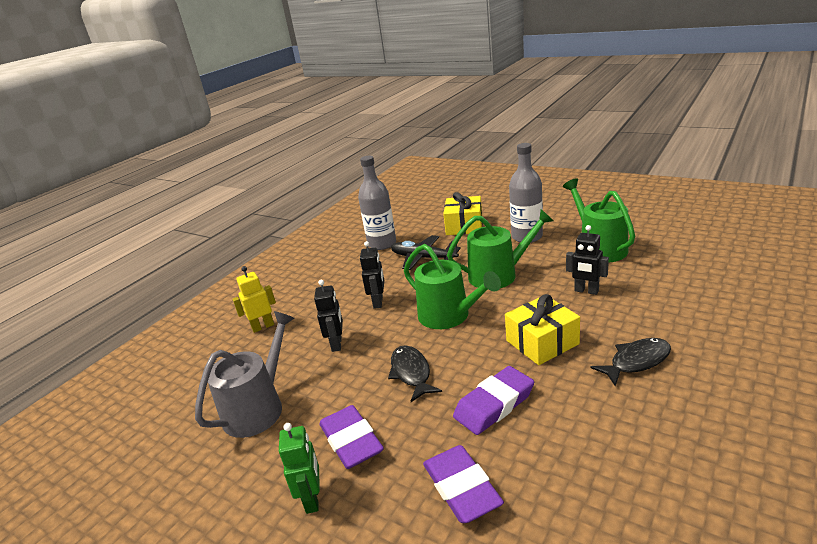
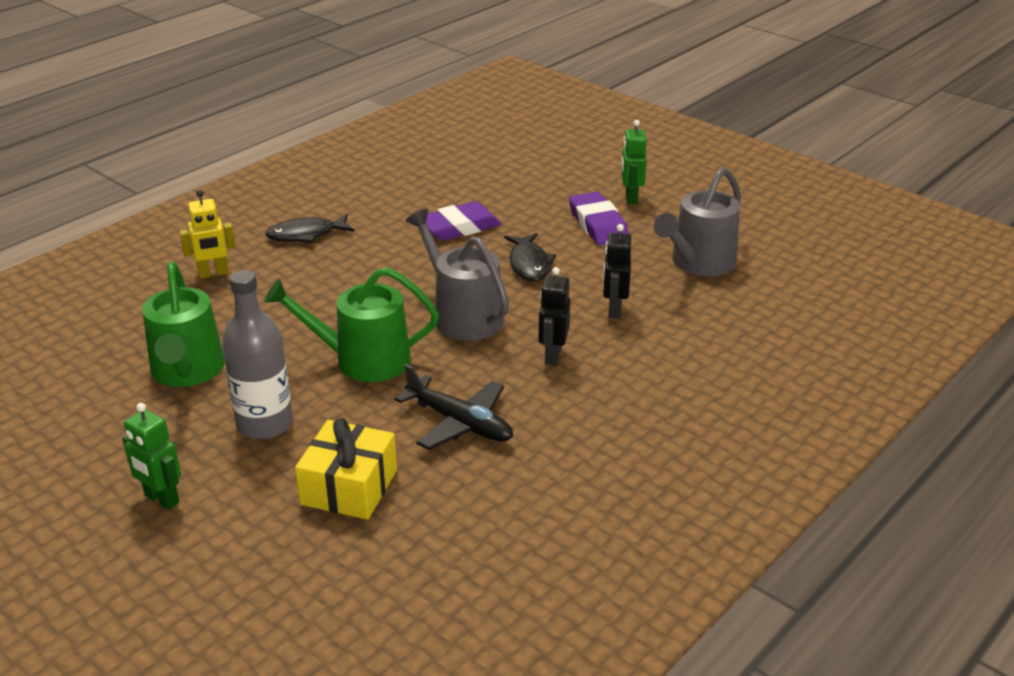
camera: 175 degrees left, 5 degrees up
yellow robot [232,266,276,333] -> yellow robot moved to [179,190,236,279]
grey bottle [358,155,396,250] -> none
green watering can [404,244,501,329] -> grey watering can [406,209,509,341]
purple eraser [423,445,504,523] -> none
yellow gift [505,294,580,365] -> none
black robot [566,225,609,295] -> none
none -> green robot [122,403,181,510]

